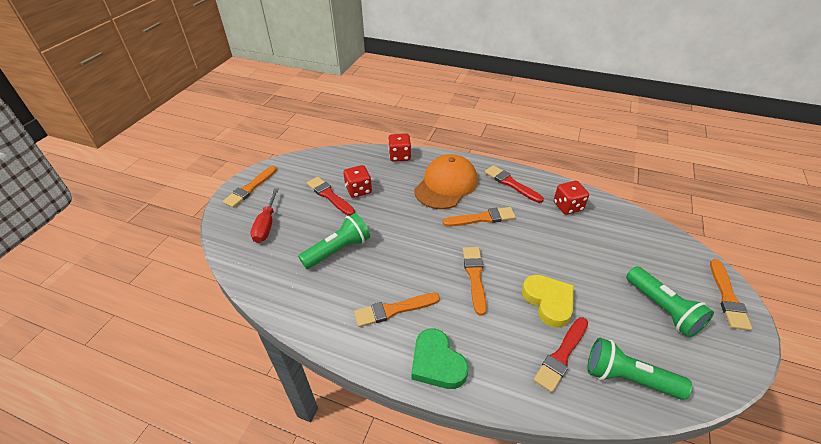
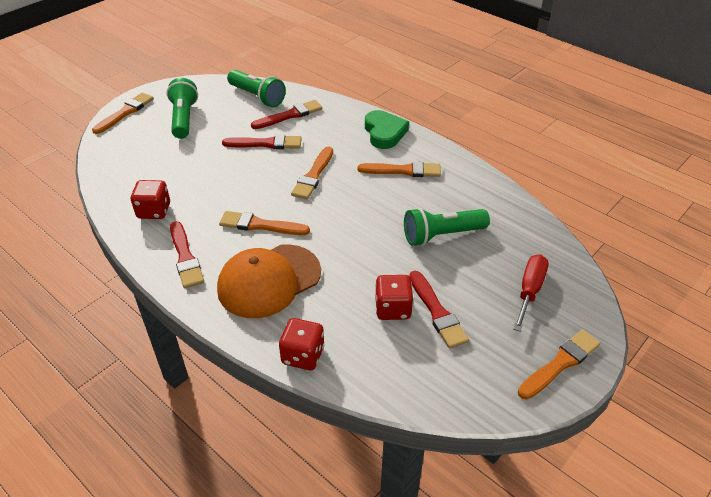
camera: 160 degrees left, 0 degrees up
yellow heart [522,275,574,328] -> red brush [222,135,302,149]

